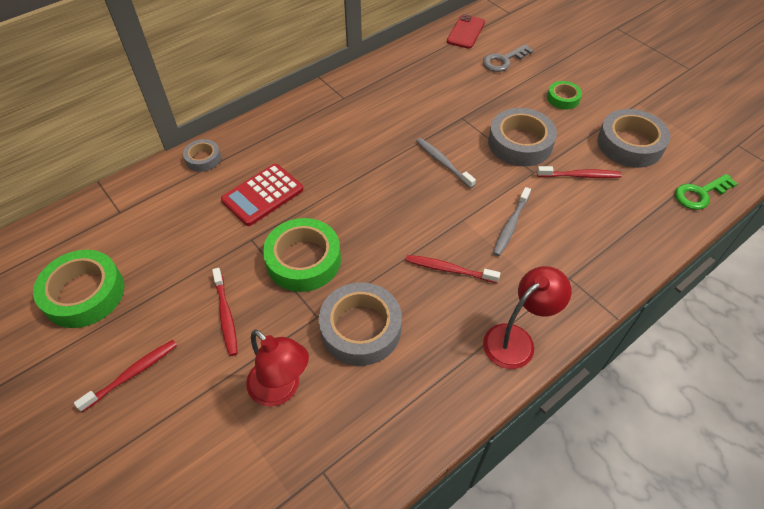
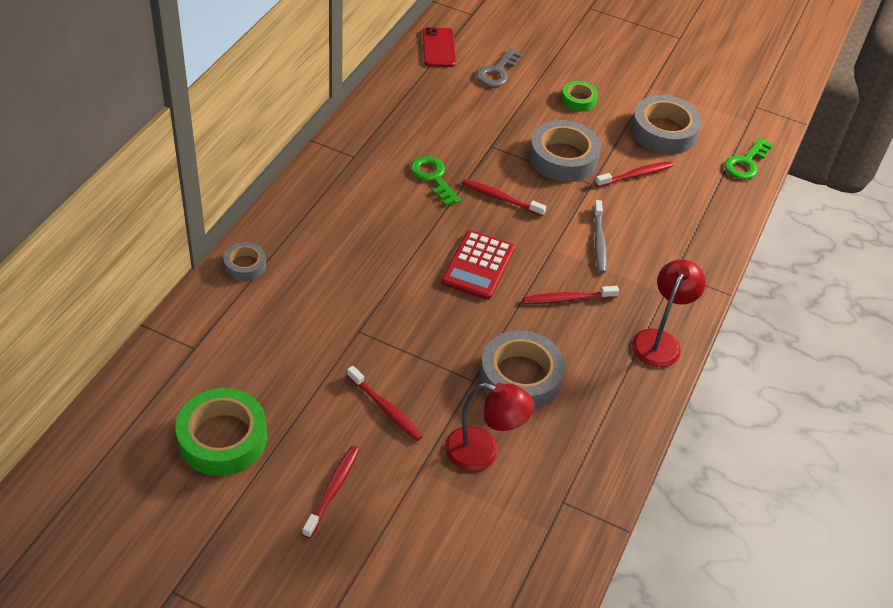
camera: 30 degrees left, 5 degrees down
red calculator [221,164,303,226] -> red calculator moved to [441,230,515,300]
green tape [263,218,341,292] -> none
grey toothbrush [416,138,476,188] -> red toothbrush [462,179,546,217]
none -> green key [411,156,461,206]

